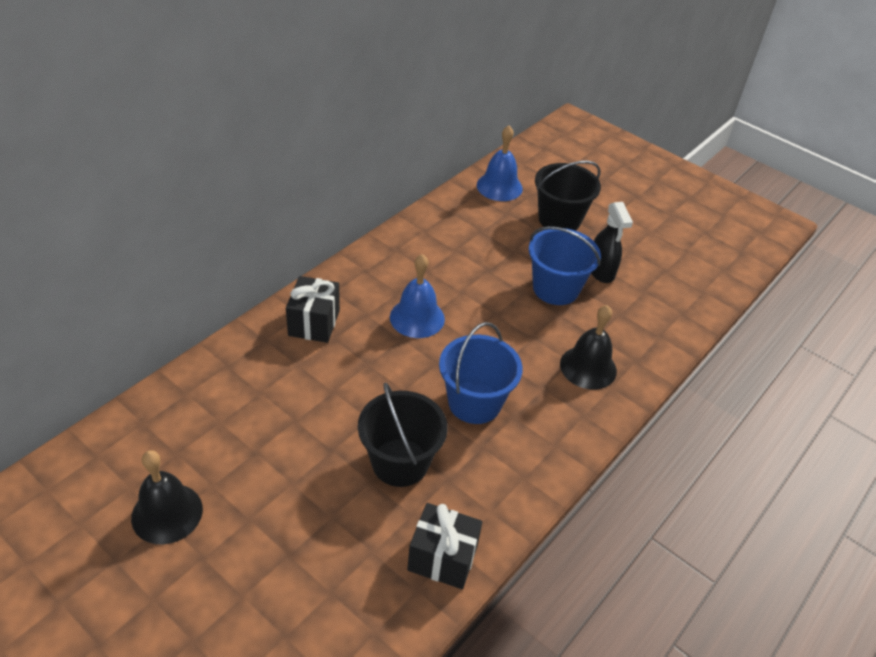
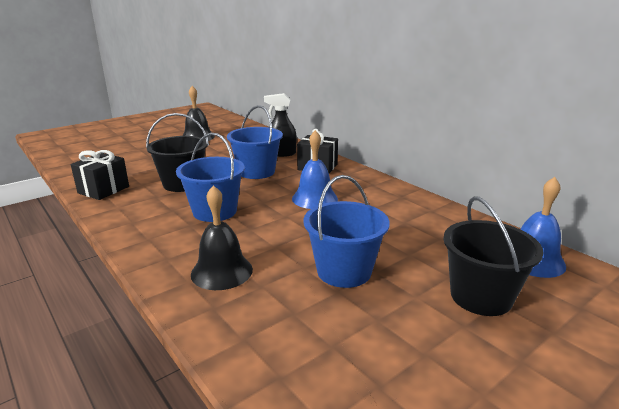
camera: 105 degrees right, 20 degrees down
black spray bottle [591,202,633,283] -> black spray bottle moved to [264,93,297,157]
none -> blue bucket [227,105,283,179]

